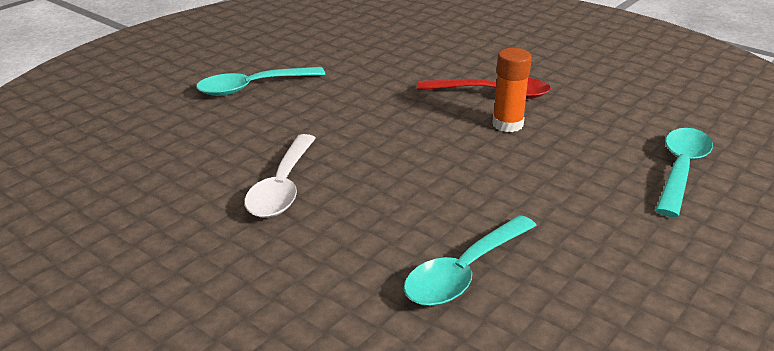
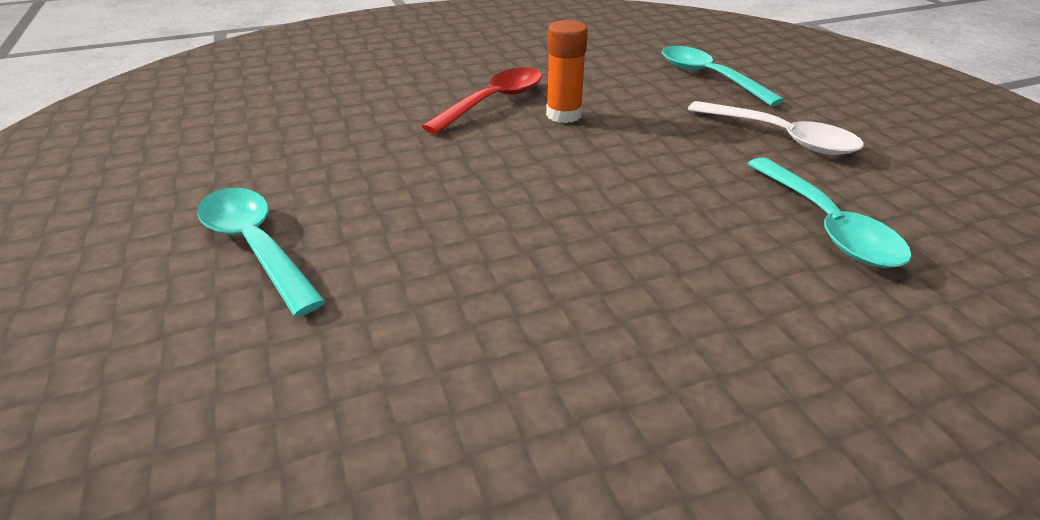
camera: 60 degrees left, 5 degrees up
turquoise spoon [196,67,325,96] -> turquoise spoon turned 135 degrees clockwise [197,188,326,317]
white spoon [244,134,316,218] -> white spoon moved to [687,101,864,155]

